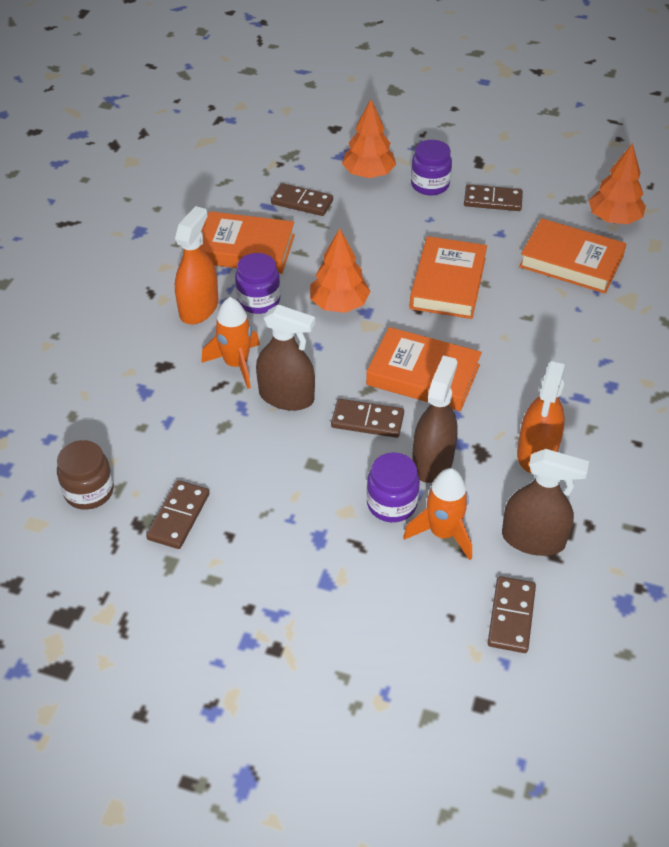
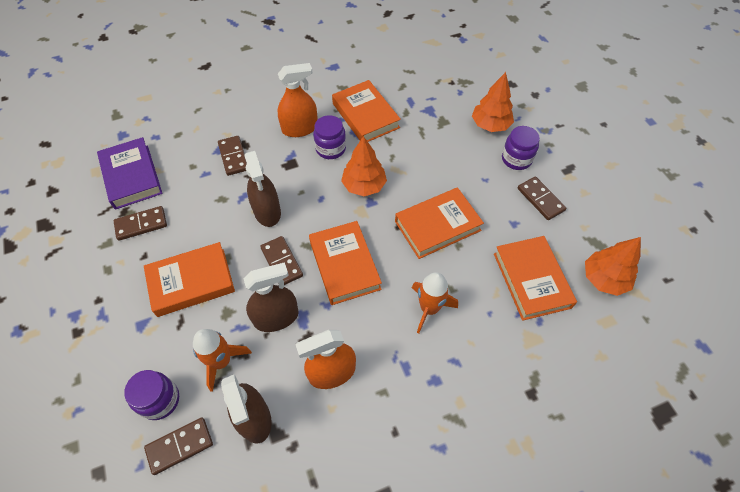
camera: 50 degrees right, 10 degrees up
brown jar [57,440,114,510] -> purple book [97,137,162,210]
orange rocket [201,297,260,389] -> orange rocket moved to [412,272,458,333]
brown domino [271,183,333,216] -> brown domino moved to [218,136,247,176]
purple jar [367,452,420,522] -> purple jar moved to [124,370,179,420]
none -> orange book [144,242,235,317]

